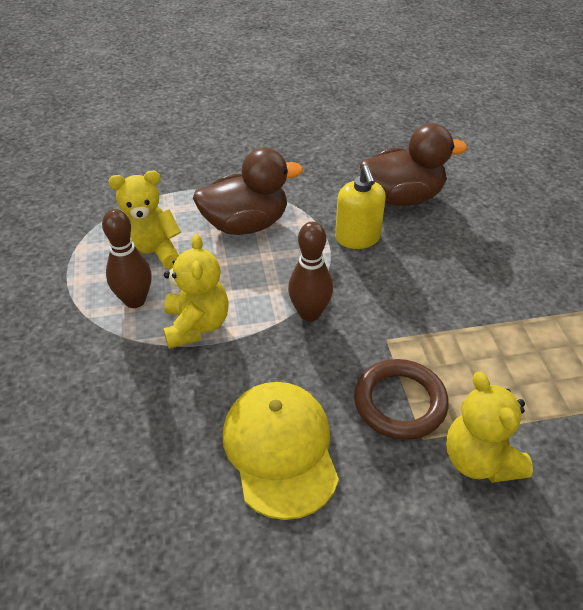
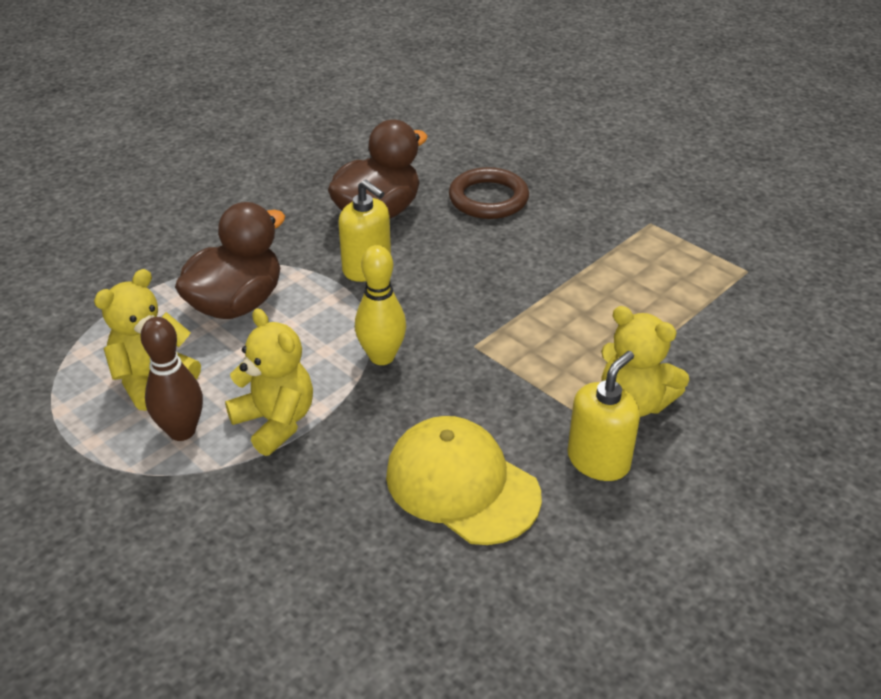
camera: 35 degrees left, 5 degrees down
brown bowling pin [288,222,333,321] -> yellow bowling pin [355,245,406,365]
brown ring [354,359,449,440] -> brown ring moved to [449,167,529,219]
none -> yellow soap dispenser [567,351,640,481]

